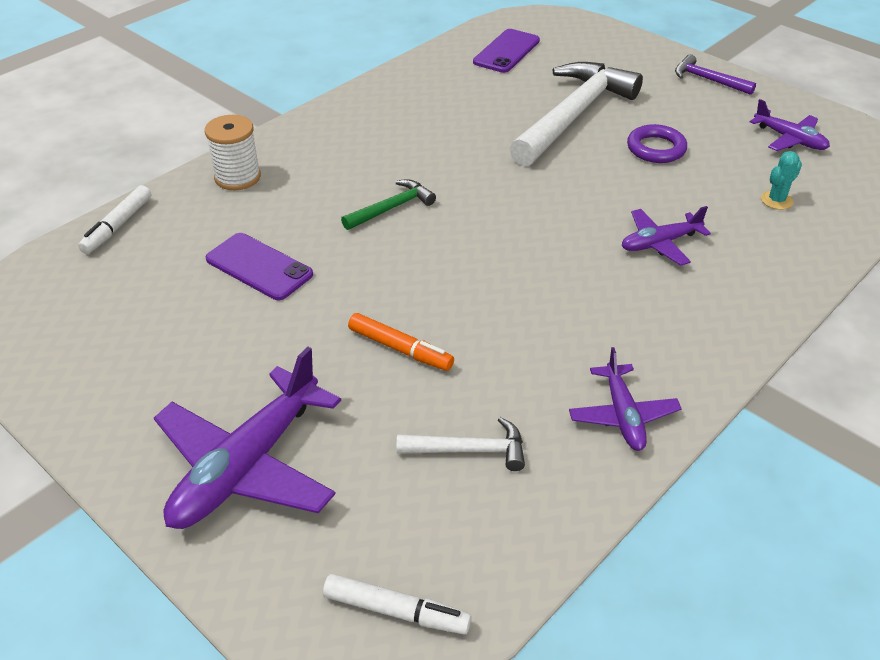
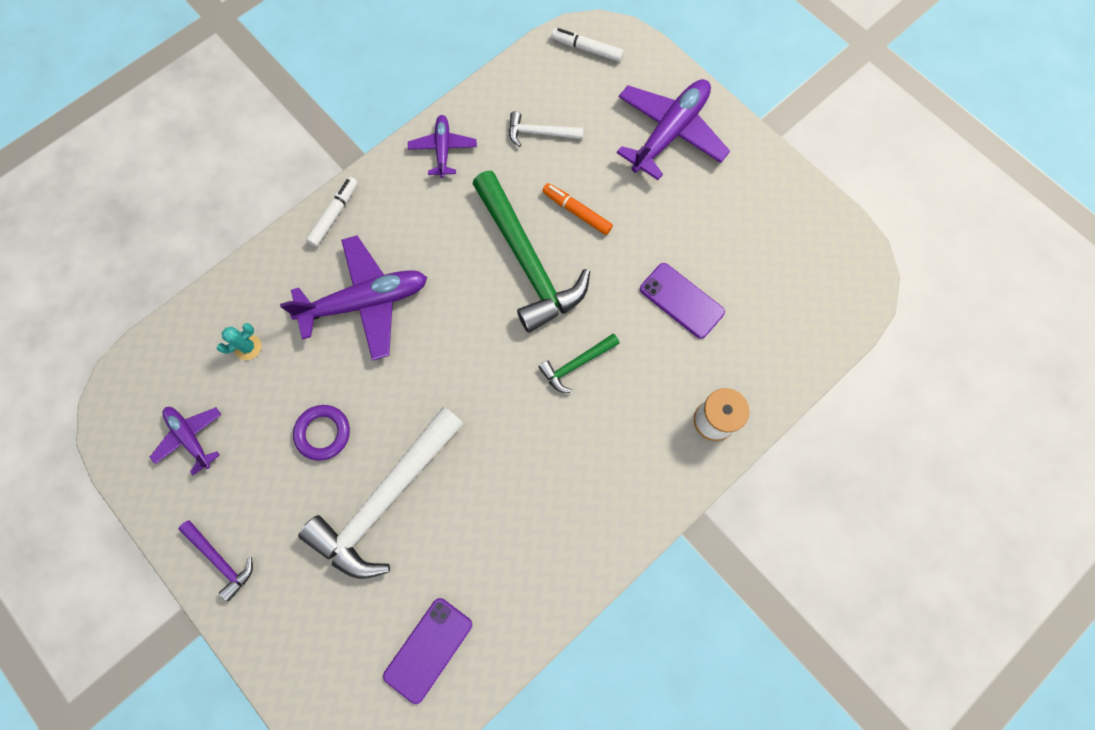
camera: 175 degrees left, 30 degrees up
white marker [78,185,151,254] -> white marker moved to [306,177,358,247]
purple plane [622,206,711,266] -> purple plane [280,235,427,361], size x1.82
none -> green hammer [473,171,590,333]

